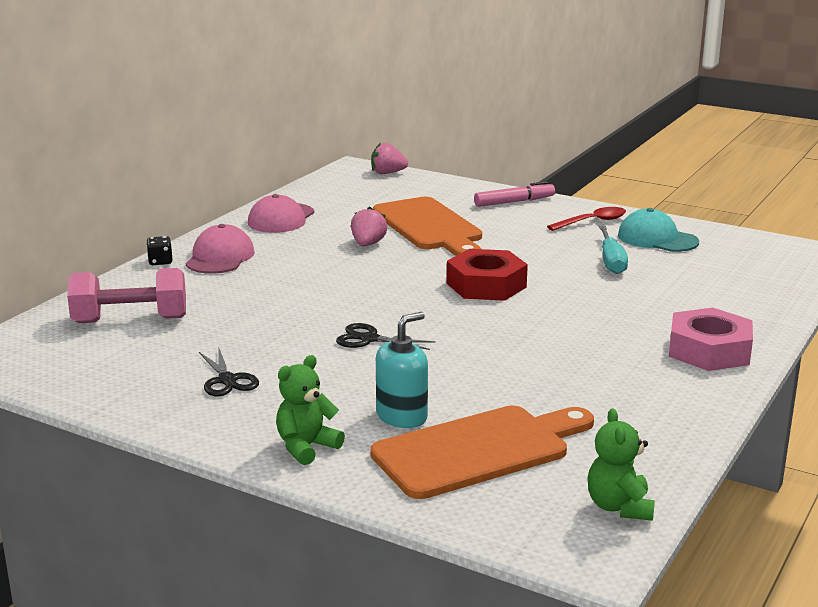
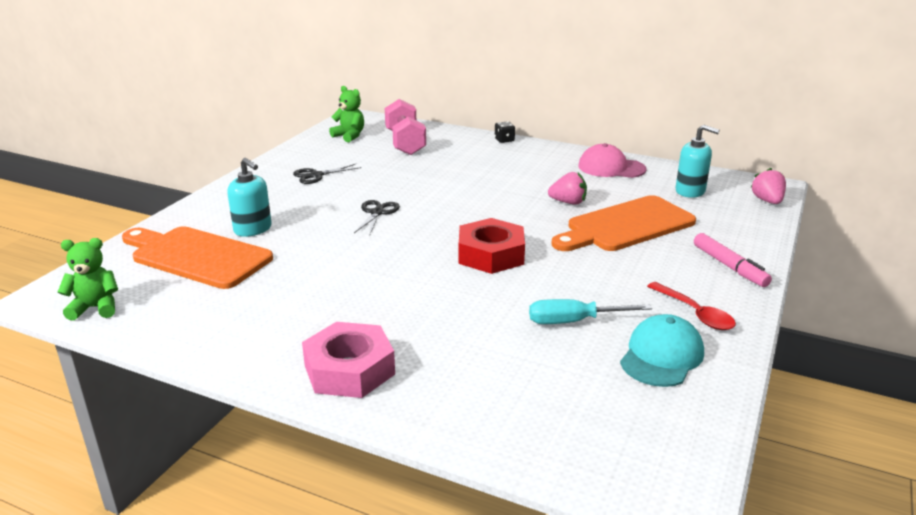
camera: 85 degrees right, 5 degrees up
pink cap [186,224,255,274] -> none
green teddy bear [276,355,345,465] -> green teddy bear moved to [329,86,364,142]
orange cutting board [370,406,594,499] -> orange cutting board turned 150 degrees clockwise [122,226,273,289]
none -> turquoise soap dispenser [676,125,720,198]

